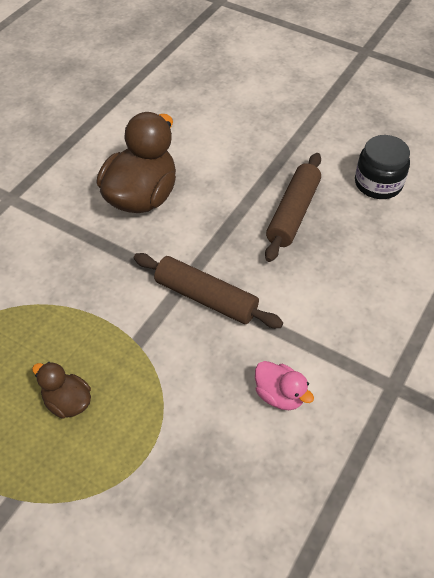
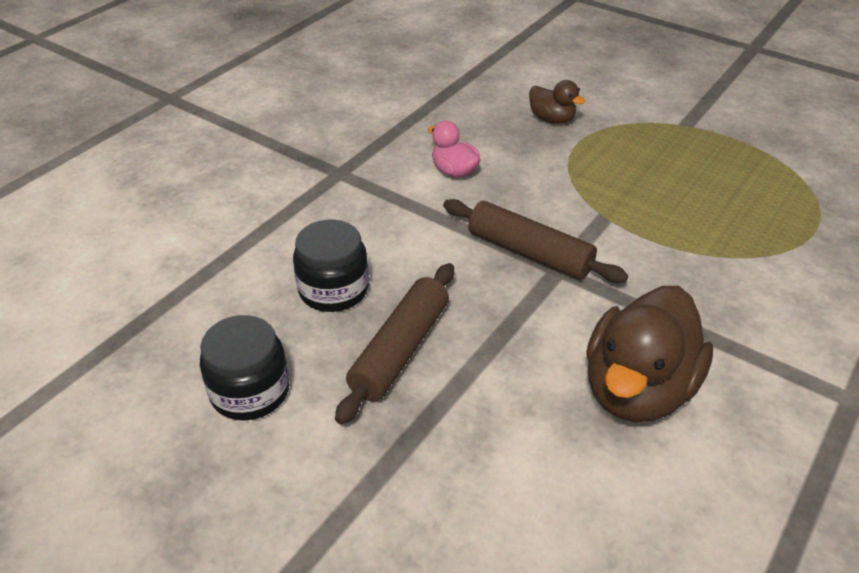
camera: 175 degrees left, 10 degrees down
brown duck [32,362,91,419] -> brown duck moved to [529,80,585,124]
none -> black jar [293,220,369,312]

